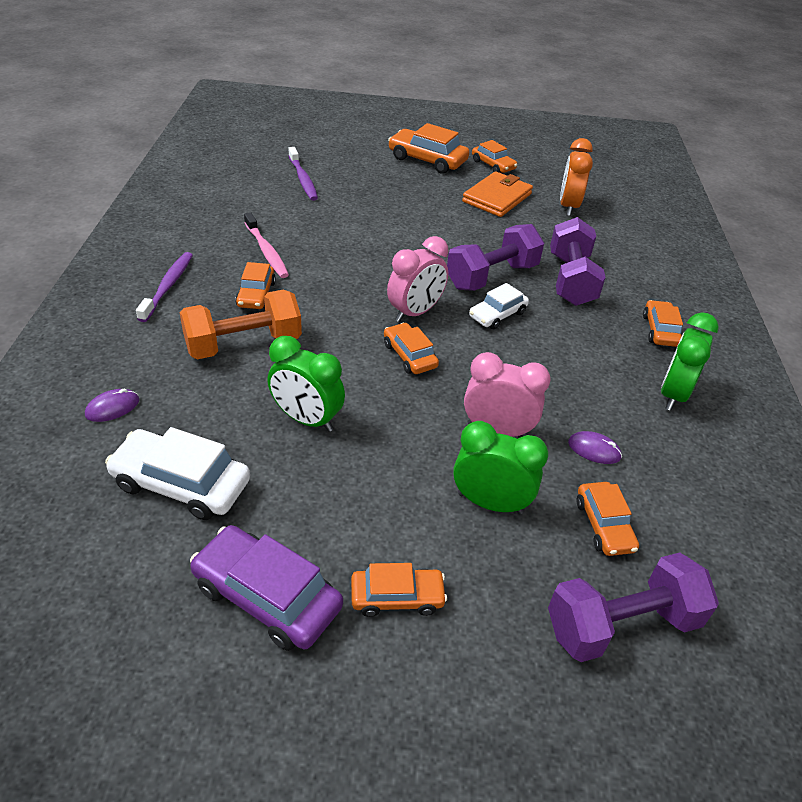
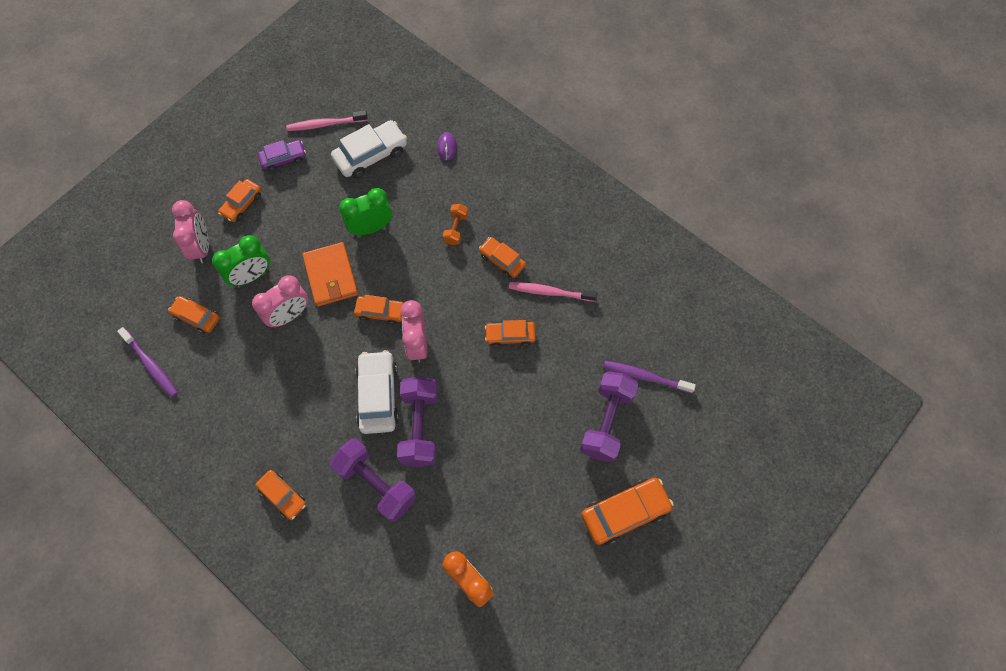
camera: 130 degrees right, 25 degrees up
purple toothbrush [136,252,193,322] -> purple toothbrush moved to [117,327,178,397]
orange dumbbell [180,290,302,360] -> orange dumbbell [443,204,468,245], size x0.52
purple car [190,525,343,651] -> purple car [258,140,306,171], size x0.62
orange wallet [462,171,533,217] -> orange wallet moved to [303,242,358,307]
white car [469,283,529,329] -> white car [355,350,399,434], size x1.61
orange car [472,140,517,173] -> orange car moved to [485,320,536,347]
purple dumbbell [548,552,719,662] -> purple dumbbell moved to [580,371,639,462]
purple mouse [568,431,622,464] -> none
green clock [661,312,719,411] -> none
none -> pink clock [172,200,209,264]
none -> pink toothbrush [286,111,368,131]

